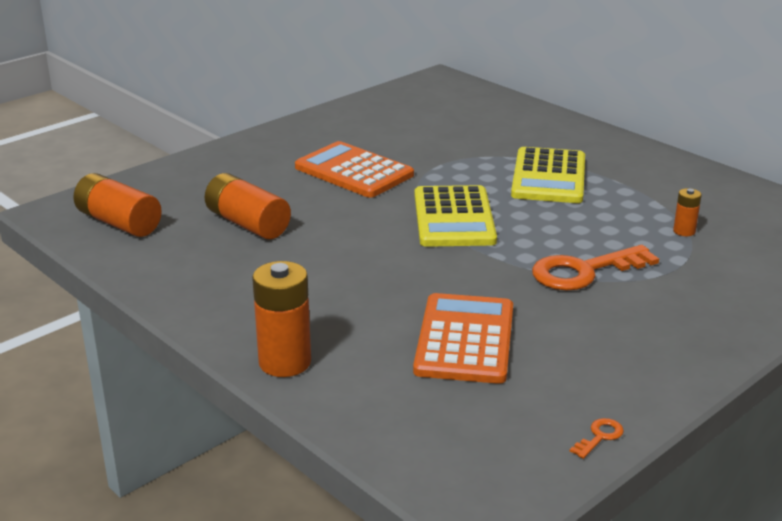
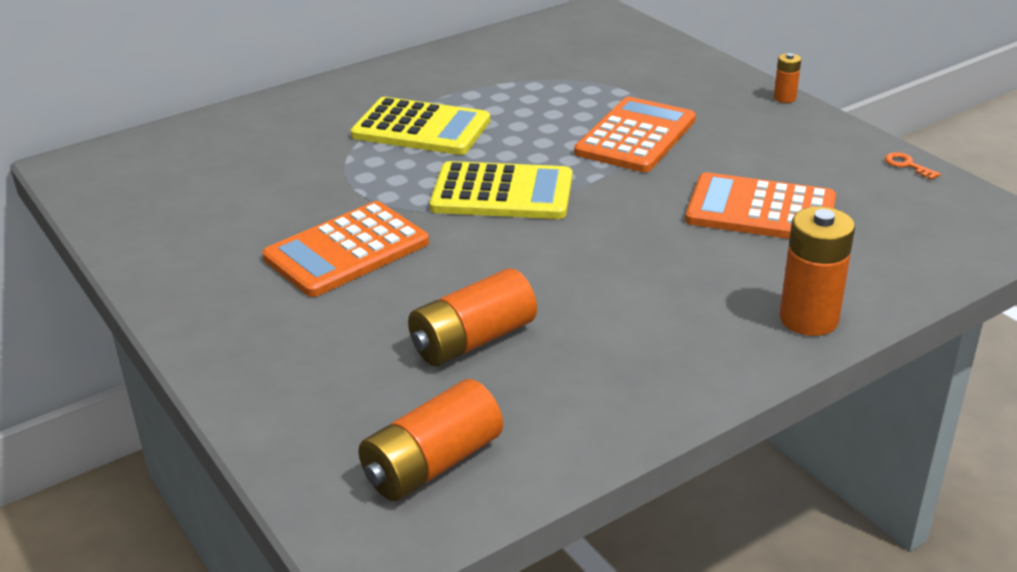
camera: 80 degrees left, 5 degrees up
orange key [532,245,659,290] -> orange calculator [574,97,696,172]
orange battery [673,188,702,236] -> orange battery moved to [774,53,801,103]

